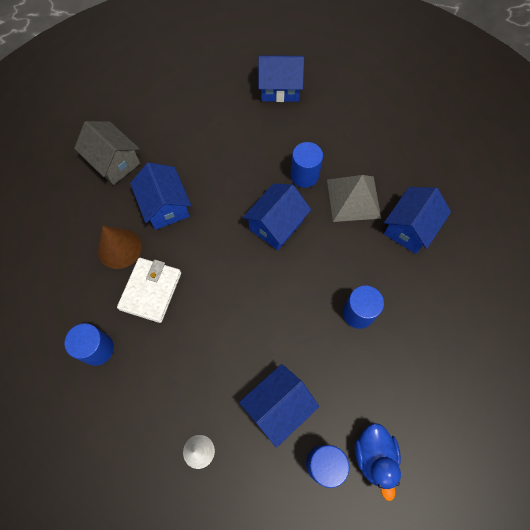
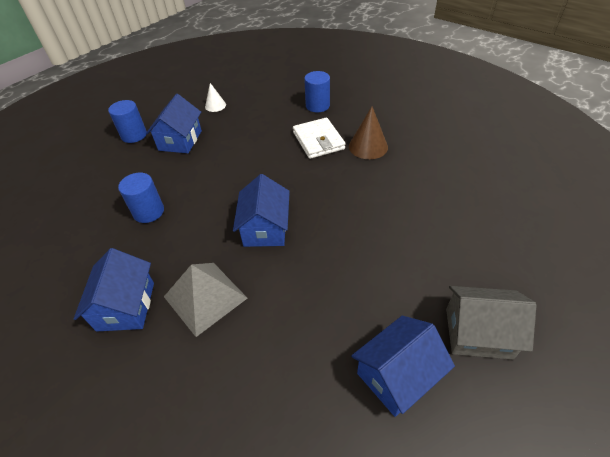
camera: 145 degrees right, 20 degrees down
grey house [74,121,140,185] -> grey house moved to [446,286,537,360]
blue house [130,163,191,230] -> none
blue cylinder [290,142,323,188] -> none
blue duck [355,423,401,501] -> none

